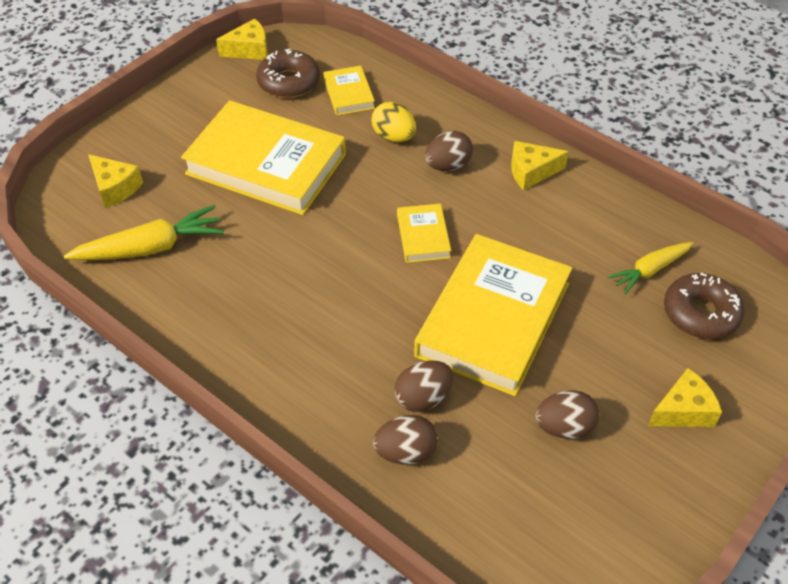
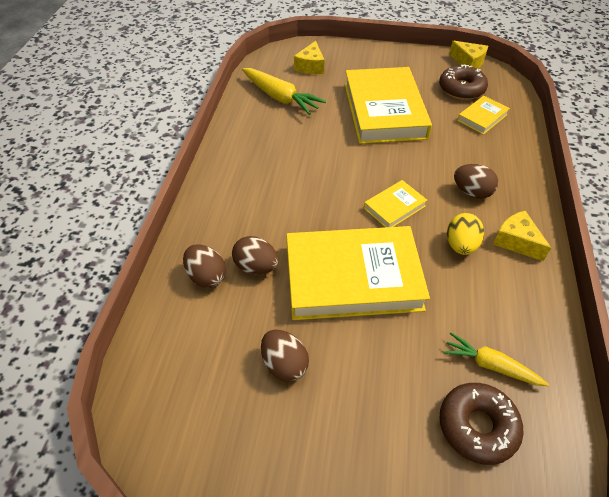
camera: 60 degrees right, 0 degrees up
yellow egg [372,102,416,142] -> yellow egg moved to [447,213,484,255]
yellow cheese [648,368,722,427] -> none

